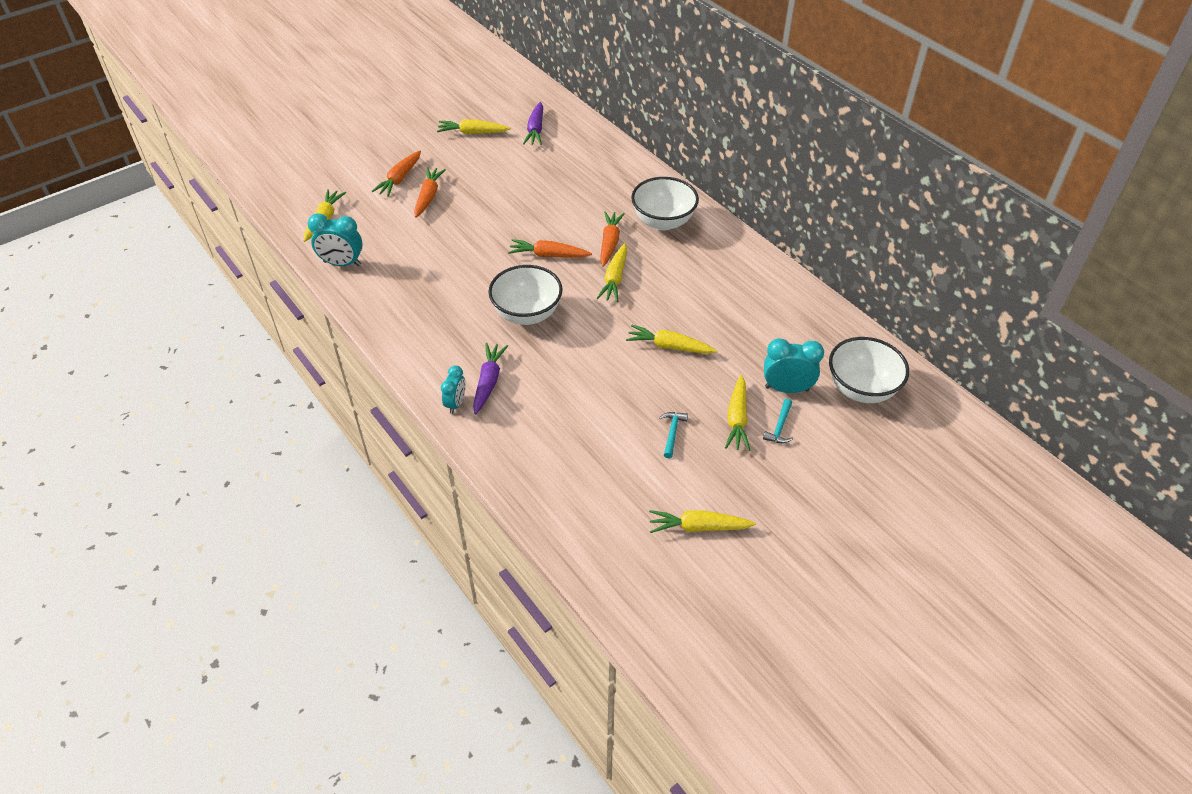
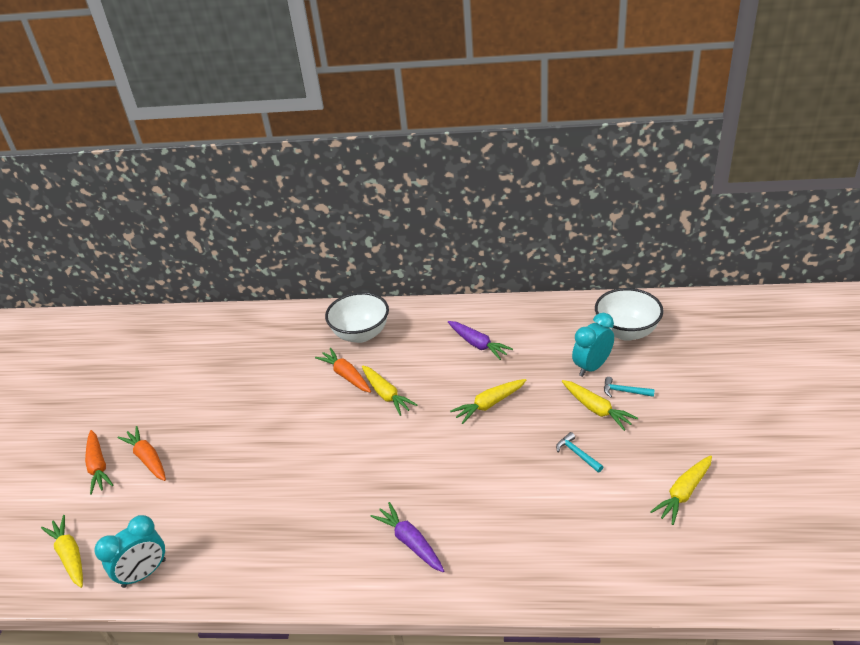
camera: 45 degrees left, 10 degrees down
yellow carrot [437,119,511,134] -> none
turquoise clock [441,365,466,414] -> none
white bowl [488,265,563,325] -> none
orange carrot [508,239,592,258] -> none
purple carrot [523,102,543,145] -> purple carrot moved to [448,321,513,360]
turquoise hammer [763,399,793,443] -> turquoise hammer turned 135 degrees clockwise [604,377,655,397]

